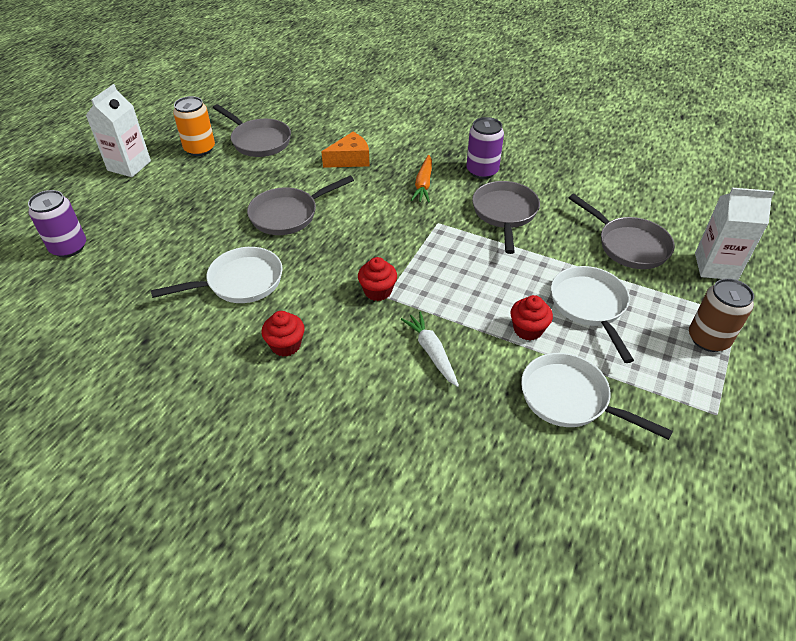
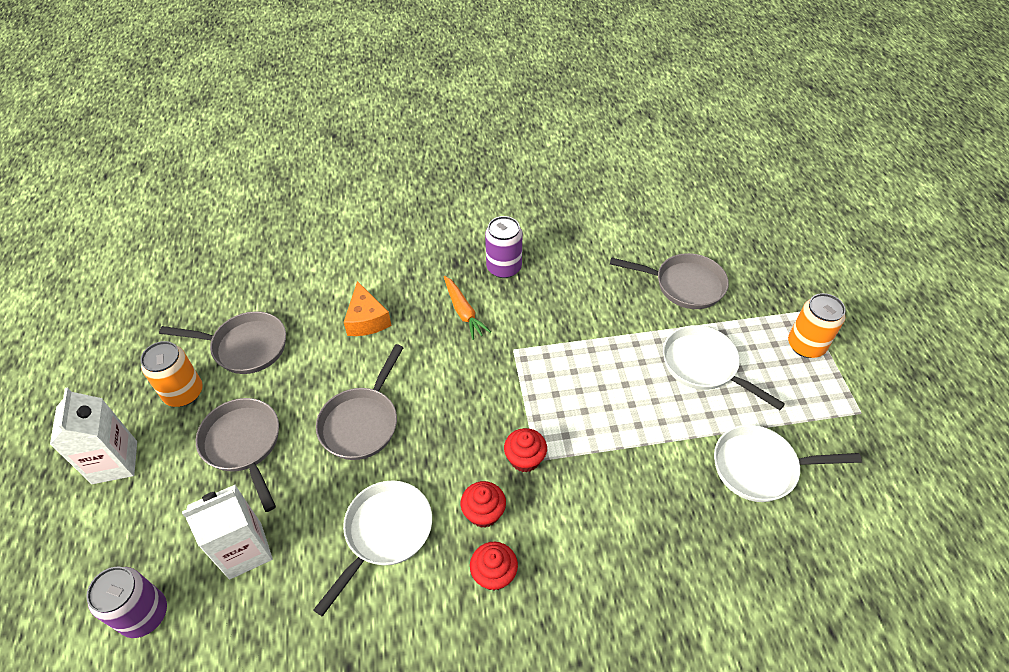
camera: 35 degrees left, 5 degrees up
orange cheese [322,132,370,168] -> orange cheese turned 135 degrees clockwise [344,281,392,336]
white carrot [401,311,459,387] -> none
grey pan [472,181,540,254] -> grey pan moved to [196,398,279,512]
red cupcake [511,295,553,341] -> red cupcake moved to [461,481,506,528]
brown can [689,278,754,352] -> orange can [788,293,846,358]
white carton [695,187,774,280] -> white carton moved to [182,485,273,580]

